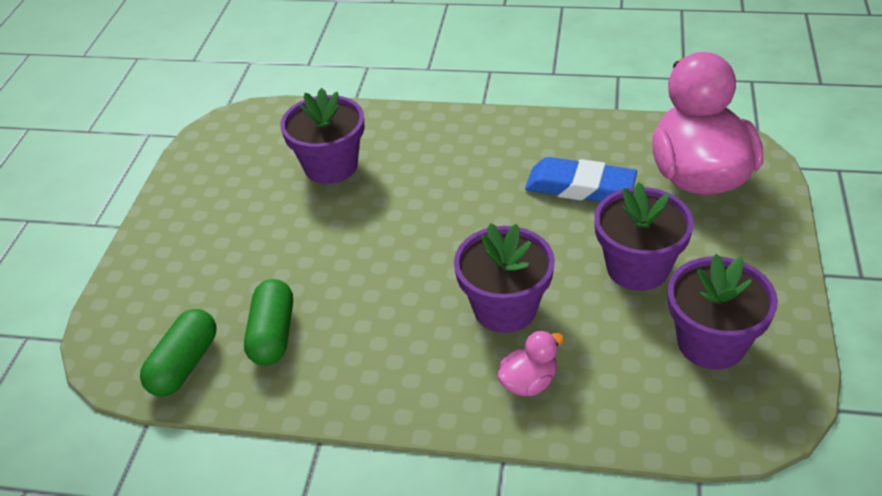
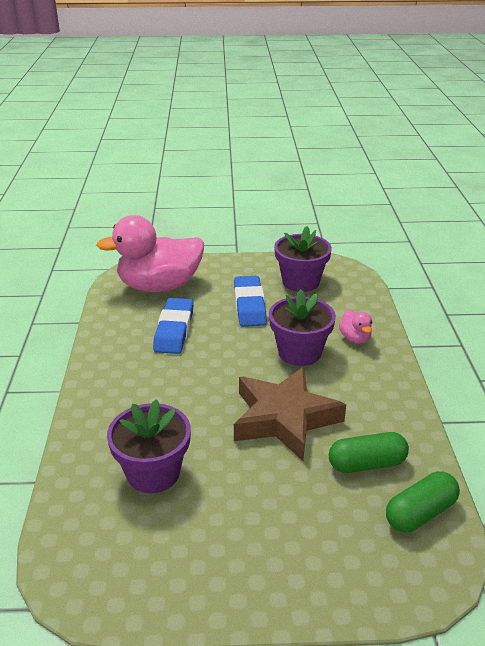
camera: 105 degrees left, 10 degrees down
green capsule [140,309,216,397] -> green capsule turned 45 degrees counterclockwise [386,471,460,532]
pink duck [497,330,564,396] -> pink duck turned 150 degrees counterclockwise [339,310,372,344]
purple flower pot [594,182,694,291] -> blue eraser [234,276,267,327]
none -> brown star [234,367,346,461]

